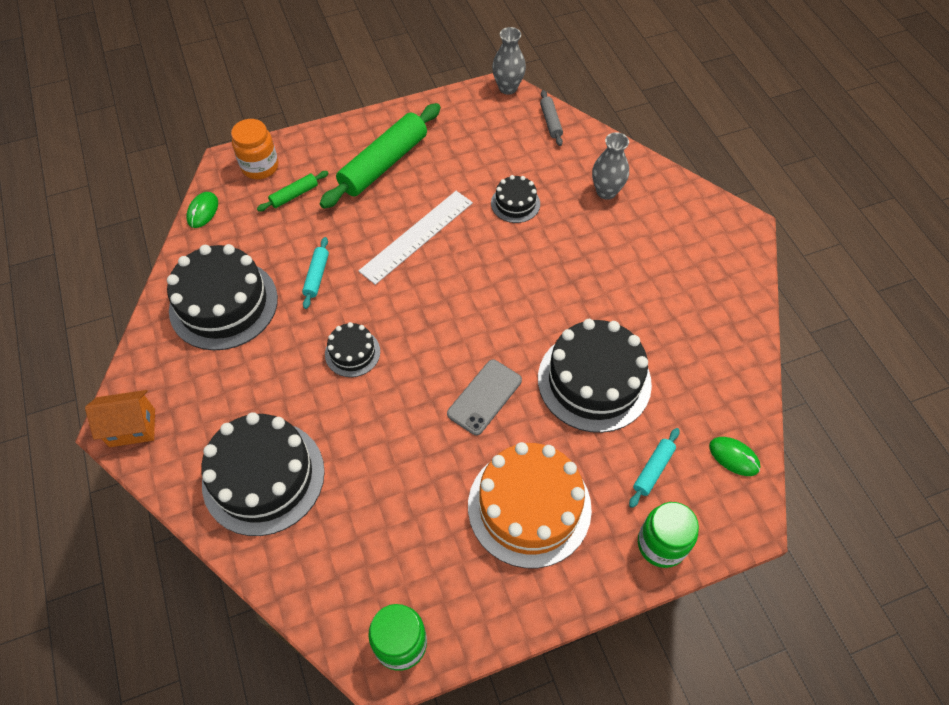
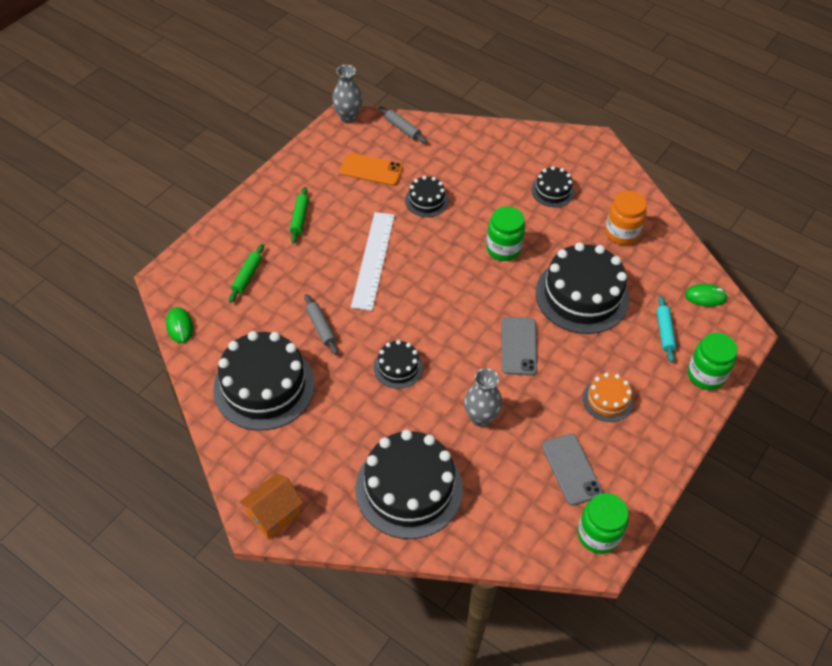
camera: 35 degrees left, 5 degrees down
orange jar [231,119,279,179] -> orange jar moved to [605,191,647,245]
turquoise rolling pin [302,237,329,309] -> grey rolling pin [304,294,338,355]
green rolling pin [319,103,441,209] -> green rolling pin [290,187,309,243], size x0.46
orange cake [468,442,592,568] -> orange cake [583,373,633,422], size x0.50
grey vase [592,132,629,200] -> grey vase moved to [464,368,502,427]
none -> orange phone [340,153,403,186]
none -> green jar [486,206,525,261]
none -> black cake [531,166,574,207]
none -> grey phone [542,434,603,506]

